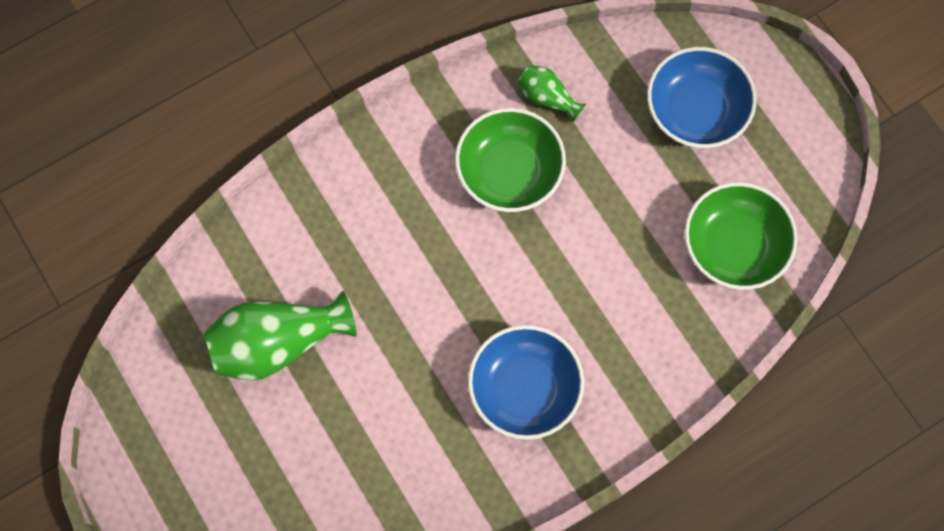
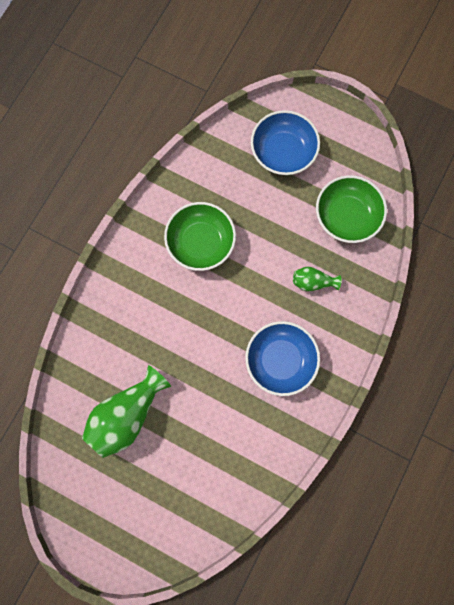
camera: 30 degrees left, 5 degrees up
green vase [517,65,586,122] -> green vase moved to [293,267,341,291]

